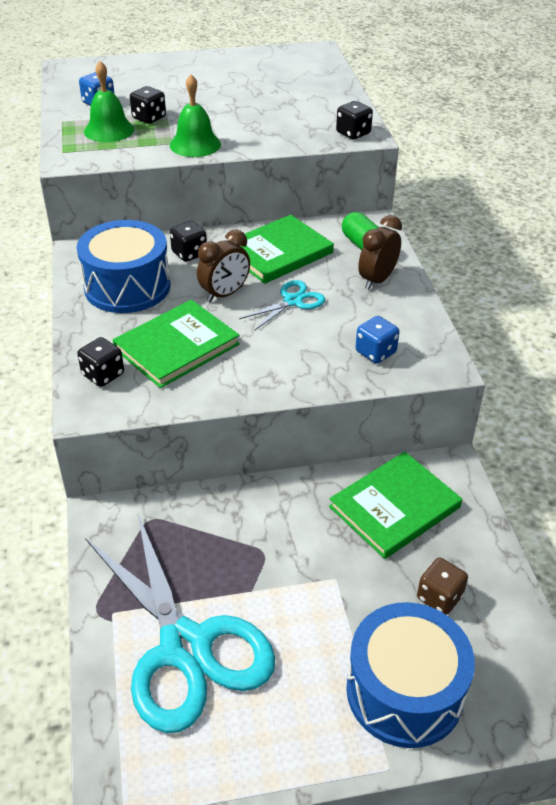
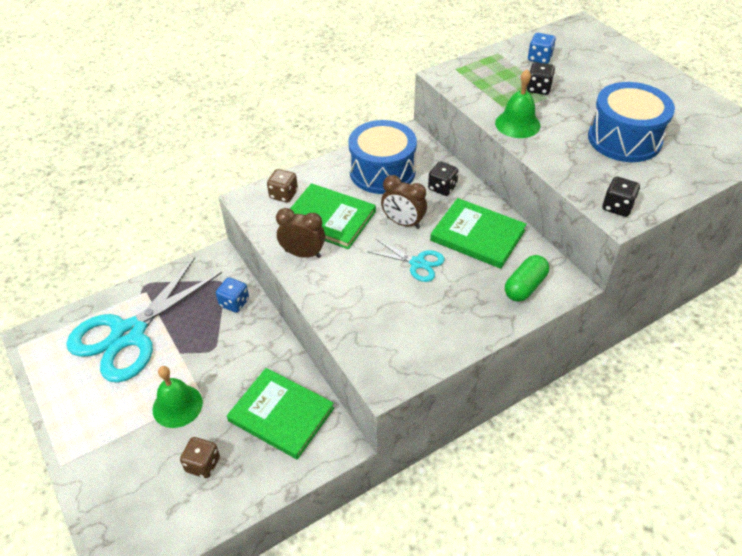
camera: 70 degrees right, 5 degrees up
black dice [77,337,124,387] -> brown dice [267,169,298,203]
green bell [84,61,134,142] -> green bell moved to [153,366,203,428]
blue drum [346,602,475,748] -> blue drum moved to [588,82,675,162]
blue dice [355,316,400,363] -> blue dice moved to [216,277,249,313]
brown clock [358,215,402,290] -> brown clock moved to [276,208,325,258]

